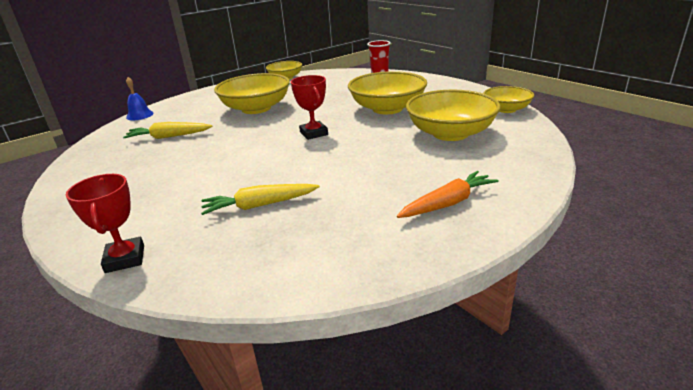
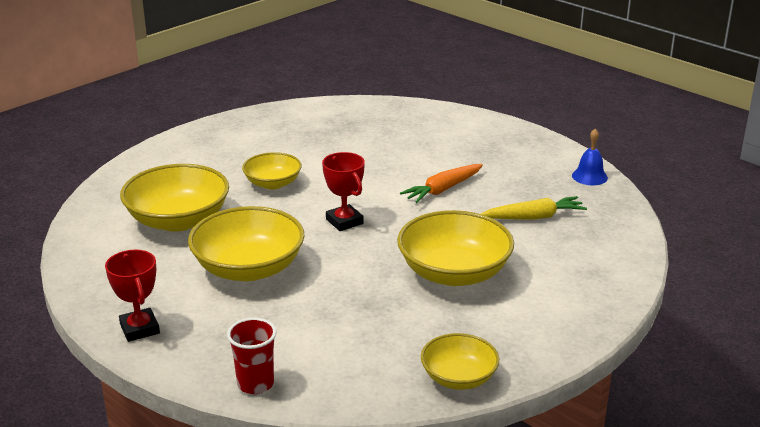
camera: 170 degrees right, 0 degrees up
red trophy [66,174,144,273] -> red trophy moved to [105,250,160,342]
blue bell [126,77,154,121] -> blue bell moved to [572,129,608,185]
yellow carrot [201,184,320,215] -> none
orange carrot [397,171,499,218] -> orange carrot moved to [400,164,483,203]
yellow bowl [484,86,534,113] -> yellow bowl moved to [242,152,302,190]

